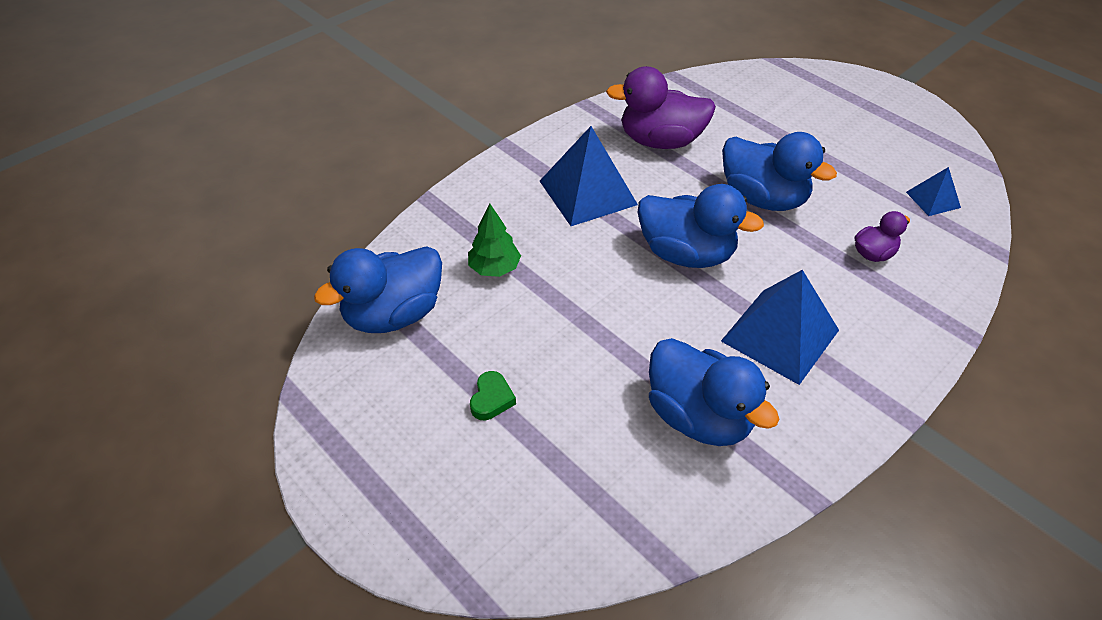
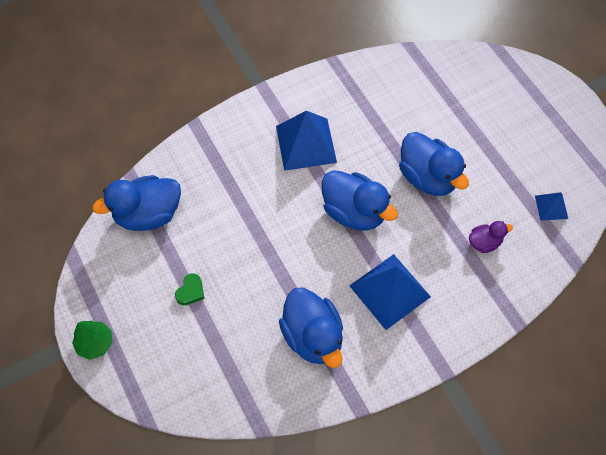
camera: 15 degrees right, 15 degrees up
green tree [468,204,521,277] -> green tree moved to [72,321,112,360]
purple duck [606,66,716,149] -> none

